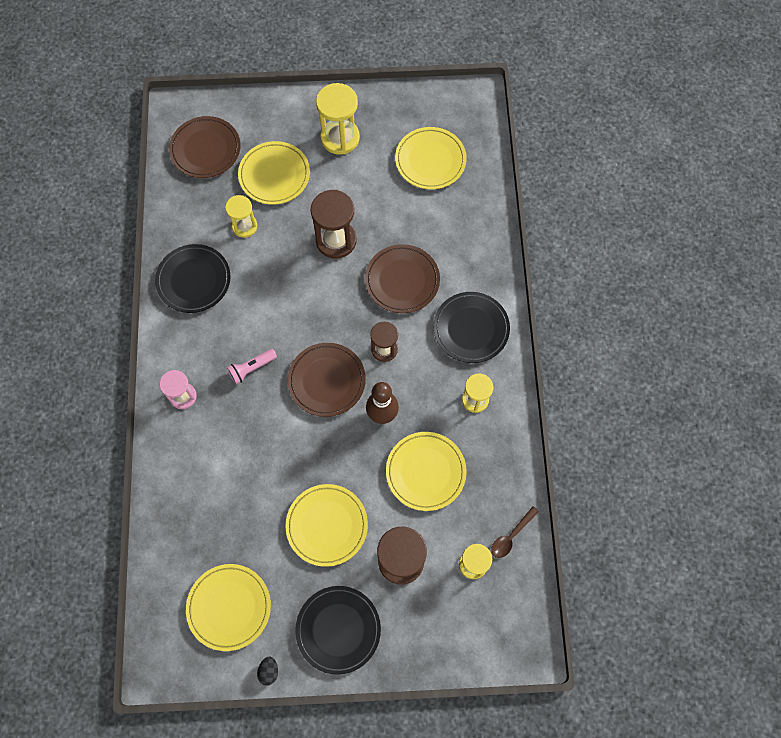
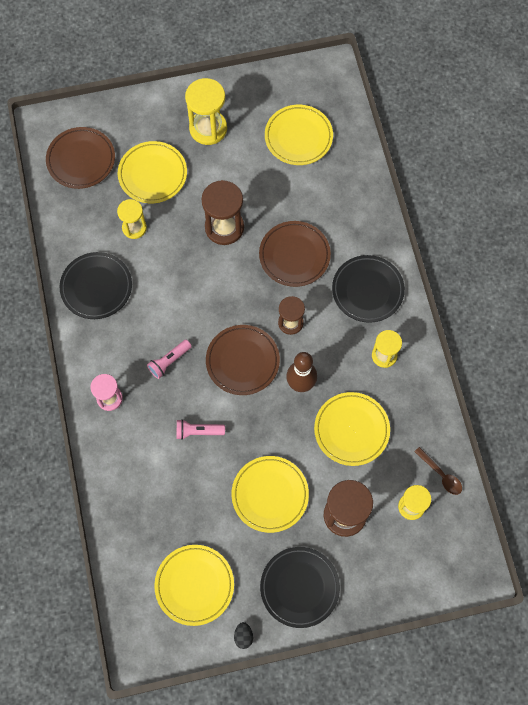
camera: 10 degrees left, 0 degrees up
brown spoon [491,506,539,558] -> brown spoon turned 75 degrees counterclockwise [414,447,462,495]
none -> pink flashlight [177,419,225,440]

